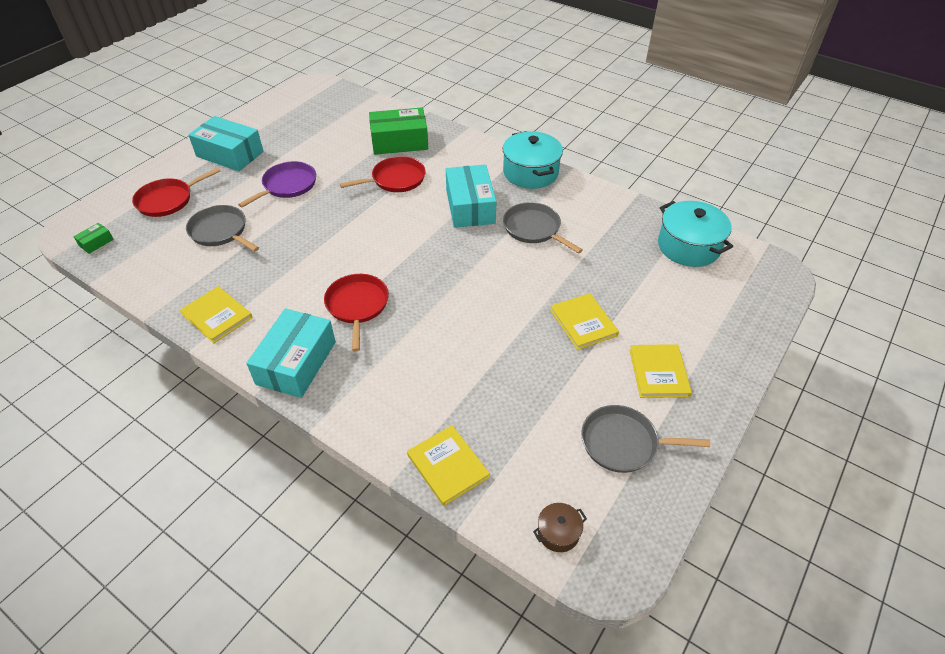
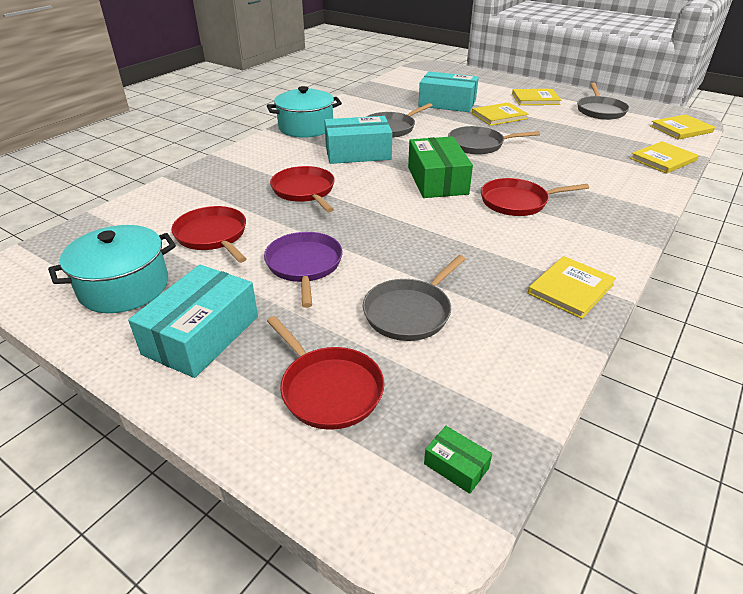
camera: 90 degrees left, 10 degrees down
purple pan [238,161,316,207] -> purple pan turned 45 degrees clockwise [264,232,343,308]
turquoise box [246,308,336,398] -> turquoise box moved to [418,71,479,112]
green box [369,107,428,155] -> green box moved to [408,136,473,198]
brown pot [533,503,587,552] -> yellow book [650,114,715,140]
turquoise pot [658,201,733,267] -> turquoise pot moved to [48,225,176,313]
none -> red pan [171,206,247,263]
none -> grey pan [448,126,540,155]

